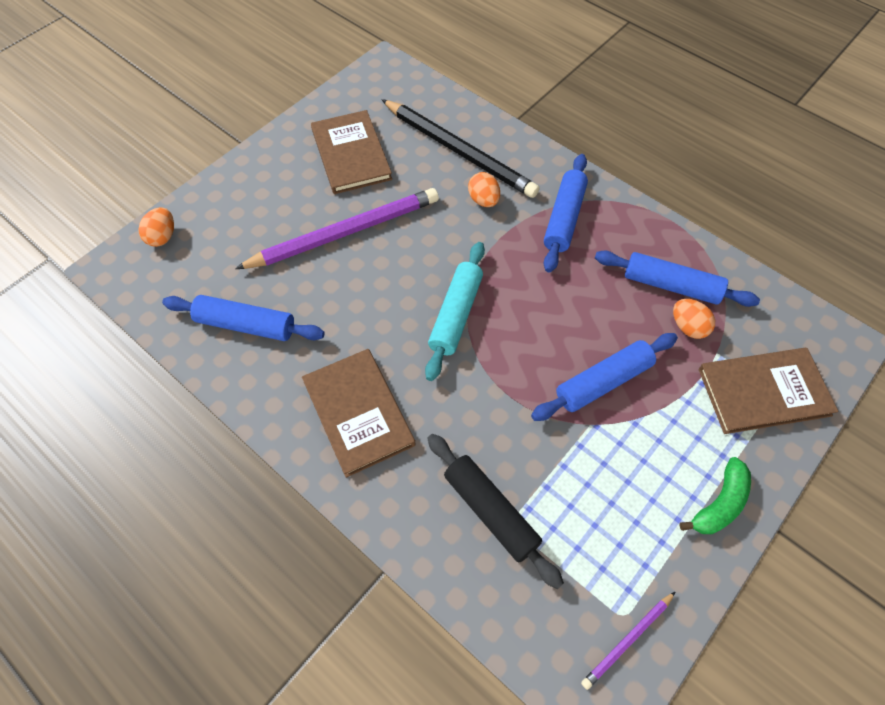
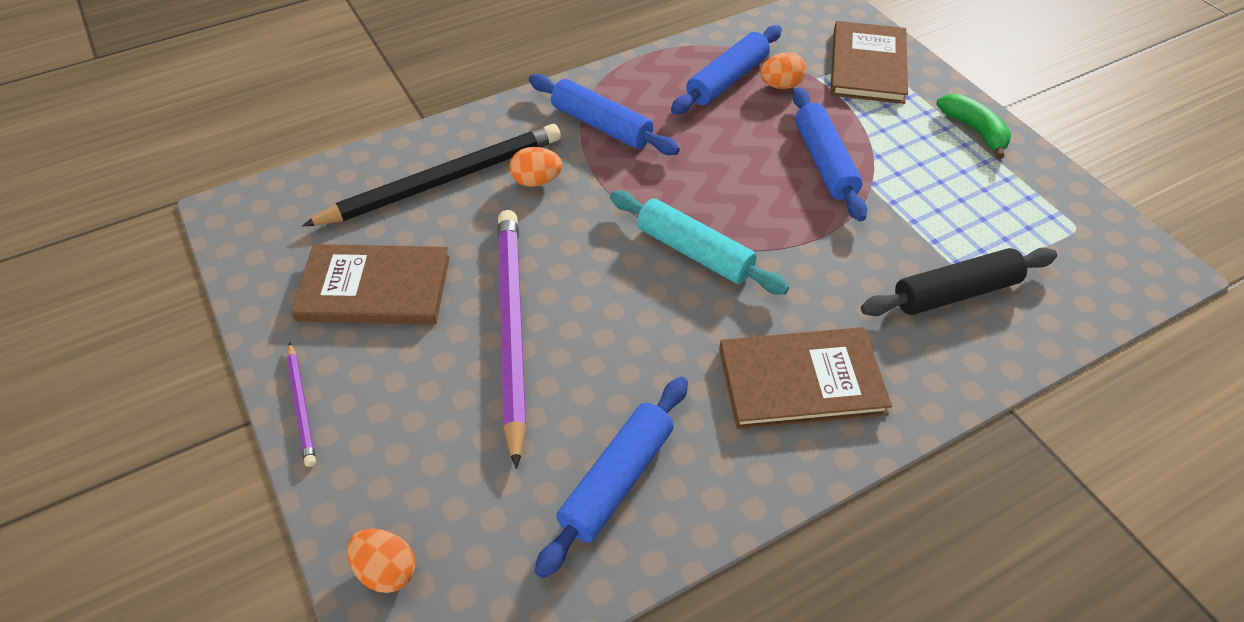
camera: 70 degrees left, 10 degrees down
purple pencil [581,592,675,690] -> purple pencil moved to [287,342,316,467]

